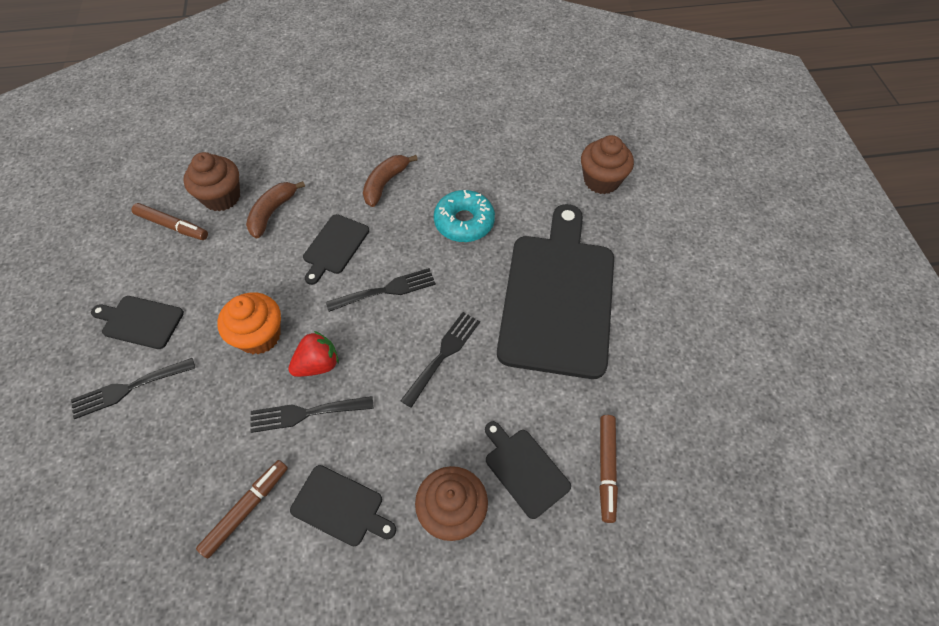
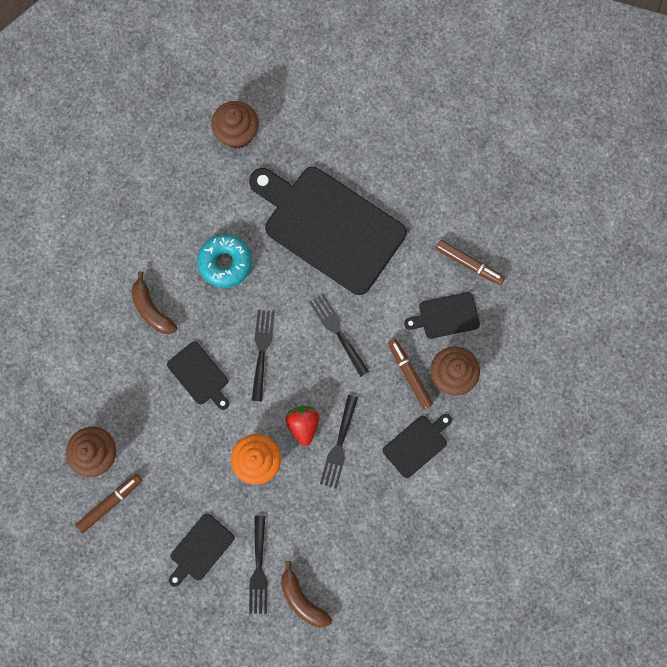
camera: 65 degrees left, 20 degrees up
brown marker [196,460,288,558] -> brown marker moved to [388,339,433,409]
brown banana [246,181,305,238] -> brown banana moved to [281,561,332,627]

